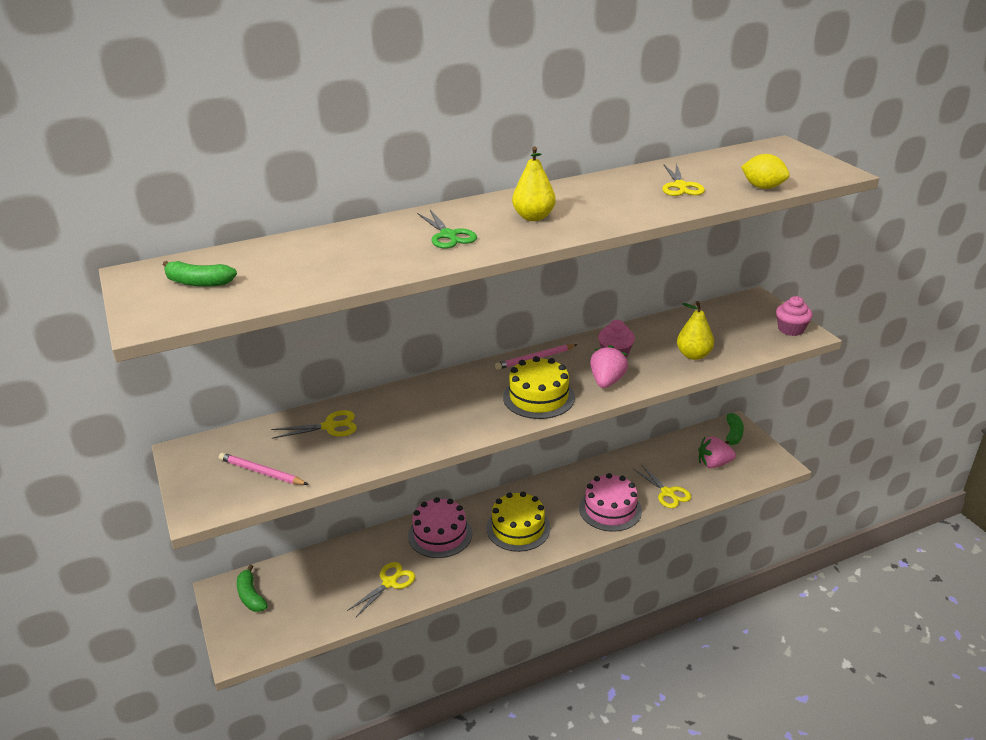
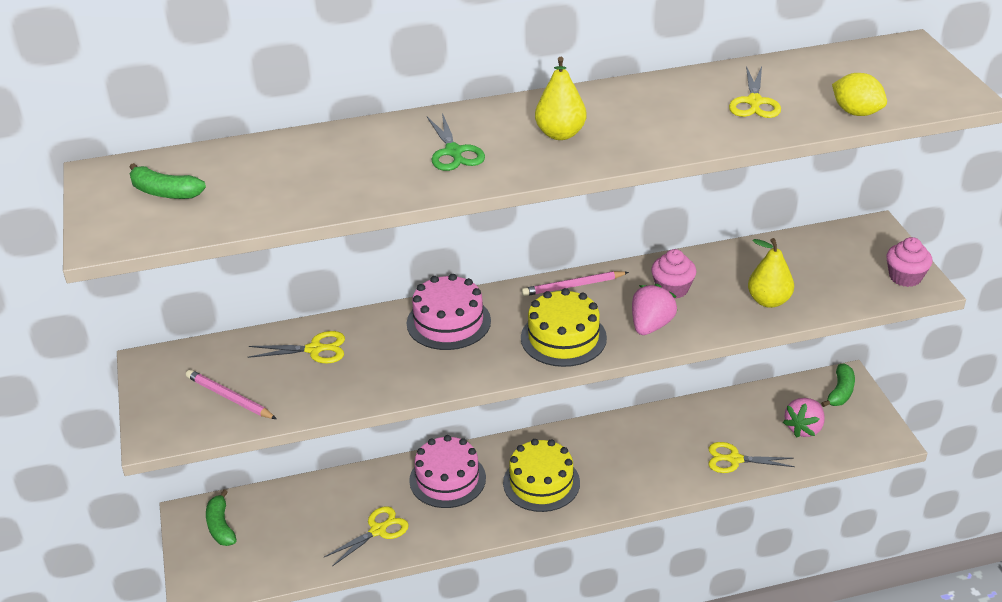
camera: 10 degrees right, 5 degrees up
pink cake [579,473,642,532] -> pink cake moved to [407,274,491,350]
yellow scissors [634,464,691,508] -> yellow scissors turned 120 degrees clockwise [709,442,795,473]
pink strawberry [698,436,736,468] -> pink strawberry turned 60 degrees counterclockwise [783,398,825,438]

